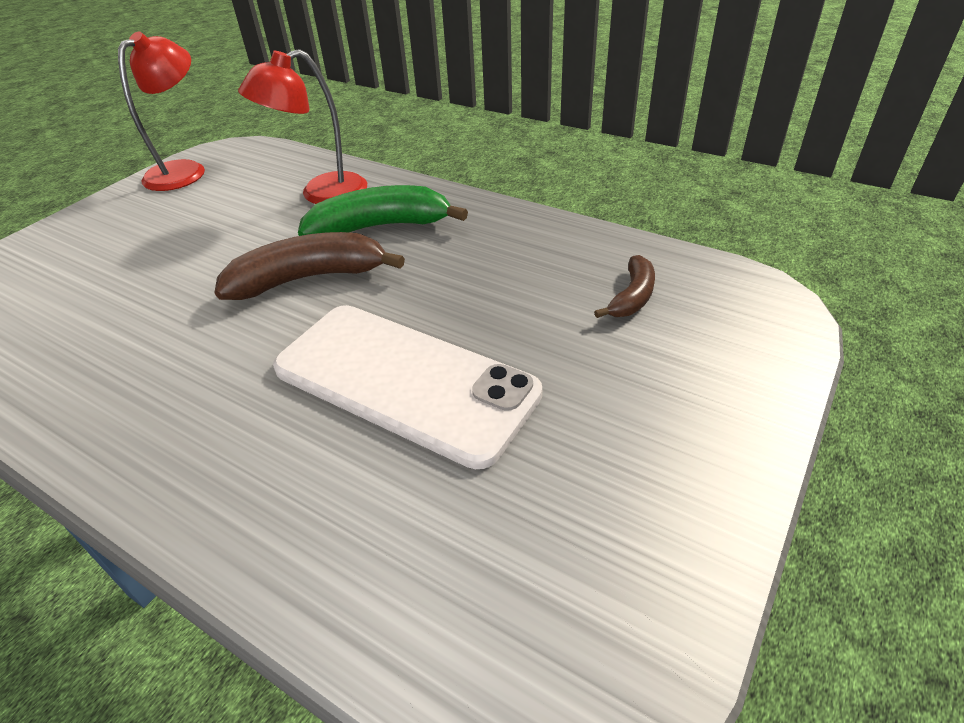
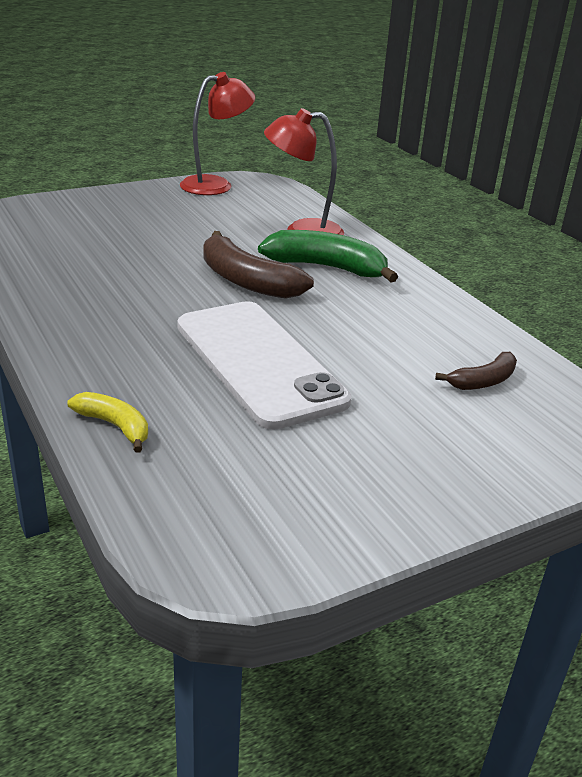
camera: 25 degrees right, 10 degrees down
brown banana [214,232,405,300] -> brown banana turned 150 degrees counterclockwise [204,231,314,298]
none -> yellow banana [67,392,148,453]

